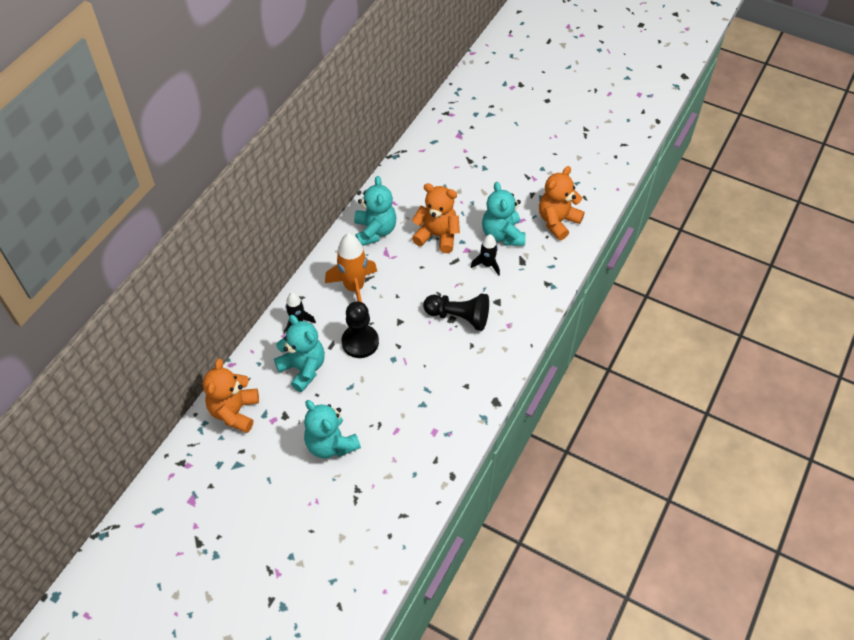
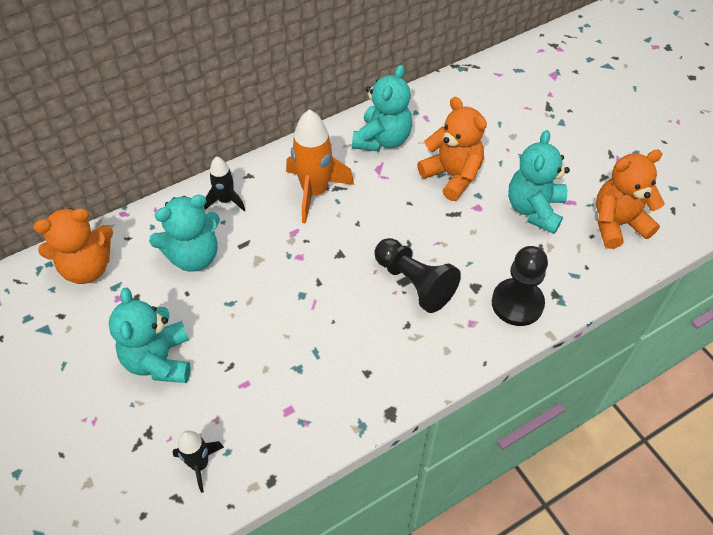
camera: 30 degrees right, 0 degrees up
orange teddy bear [203,358,259,433] -> orange teddy bear turned 150 degrees counterclockwise [33,208,113,284]
turquoise teddy bear [274,315,325,392] -> turquoise teddy bear turned 75 degrees clockwise [149,195,220,272]
black pawn [342,301,379,358] -> black pawn moved to [492,246,548,326]
black rocket [471,234,500,276] -> black rocket moved to [172,430,224,493]

